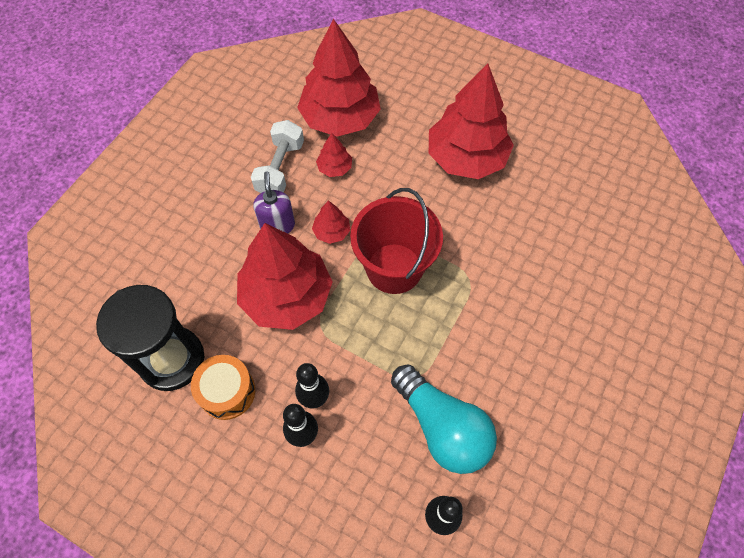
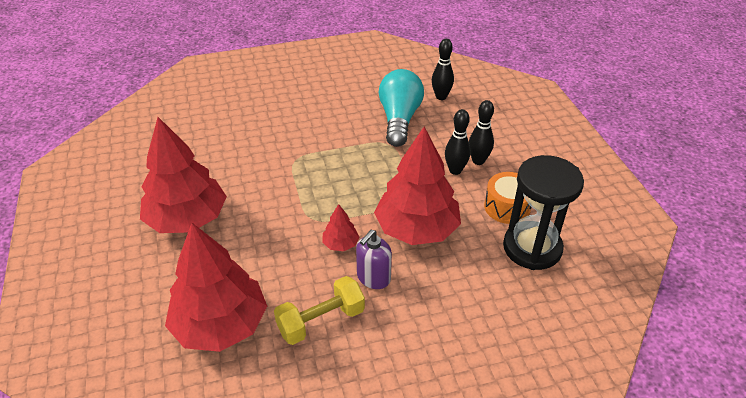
camera: 135 degrees left, 20 degrees down
white dumbbell [251,120,304,193] -> yellow dumbbell [274,276,365,345]
red tree [316,133,352,177] -> none
red bucket [350,188,443,294] -> none

